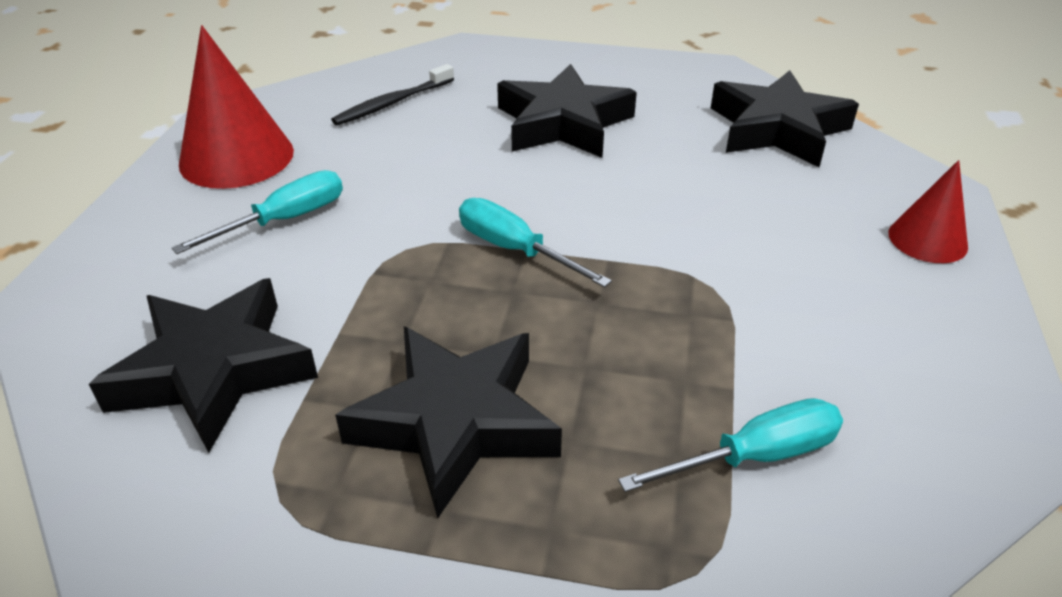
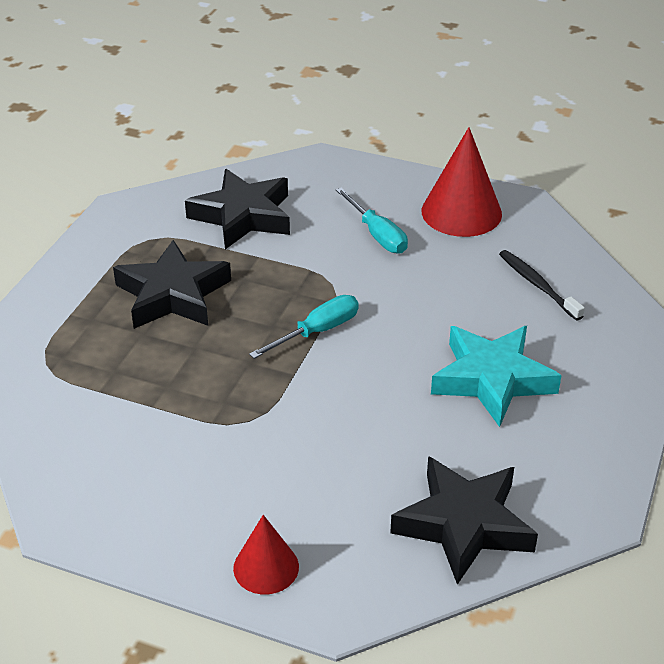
camera: 100 degrees right, 0 degrees up
black star [497,64,637,158] -> turquoise star [431,326,562,427]
turquoise screwdriver [618,398,843,492] -> none

